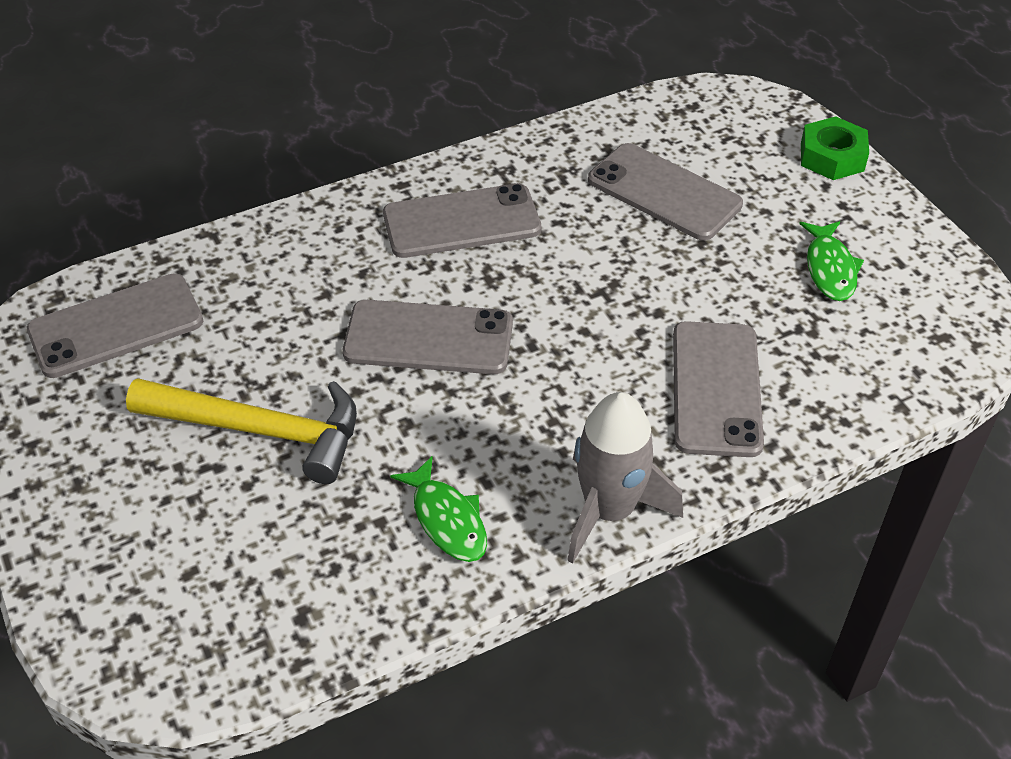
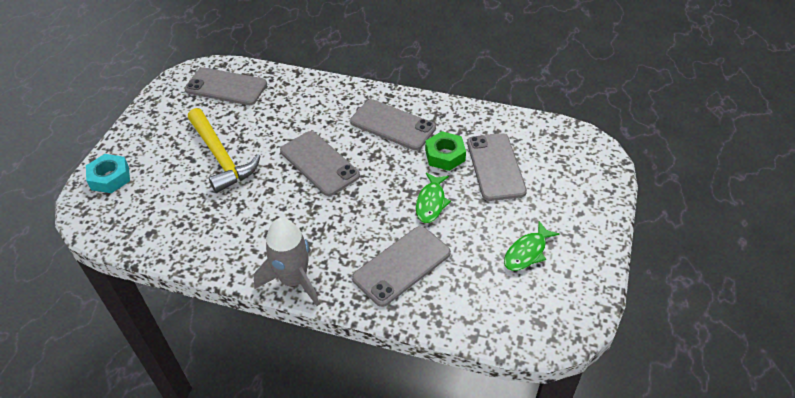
camera: 45 degrees right, 0 degrees up
green fish [390,456,487,562] -> green fish moved to [416,173,451,223]
green nut [801,116,869,180] -> green nut moved to [425,131,466,171]
none -> turquoise nut [86,154,130,193]

